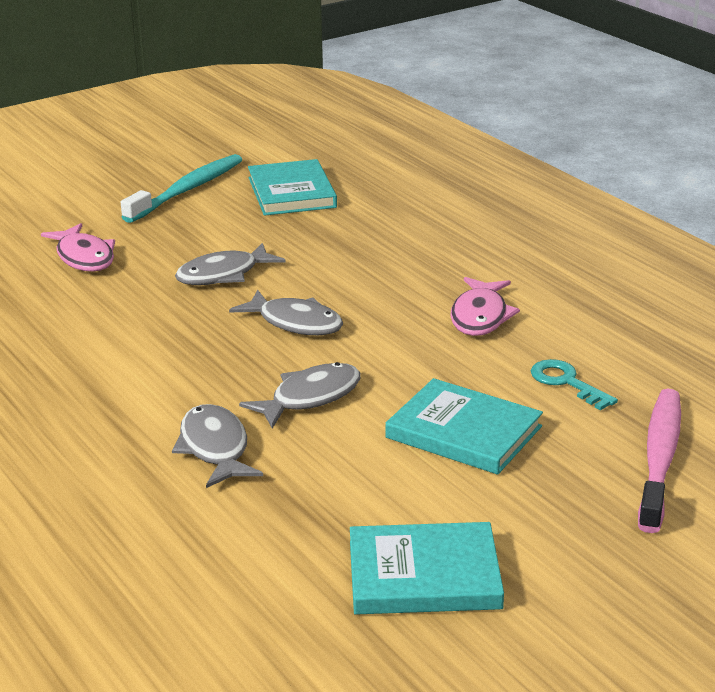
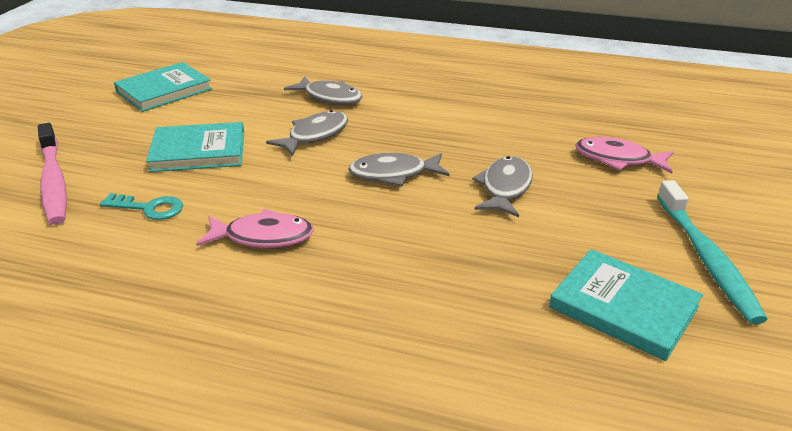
camera: 140 degrees right, 5 degrees up
grey fish [239,362,361,429] -> grey fish turned 150 degrees counterclockwise [266,110,348,156]
pink fish [450,277,520,336] -> pink fish turned 120 degrees clockwise [196,209,314,248]

